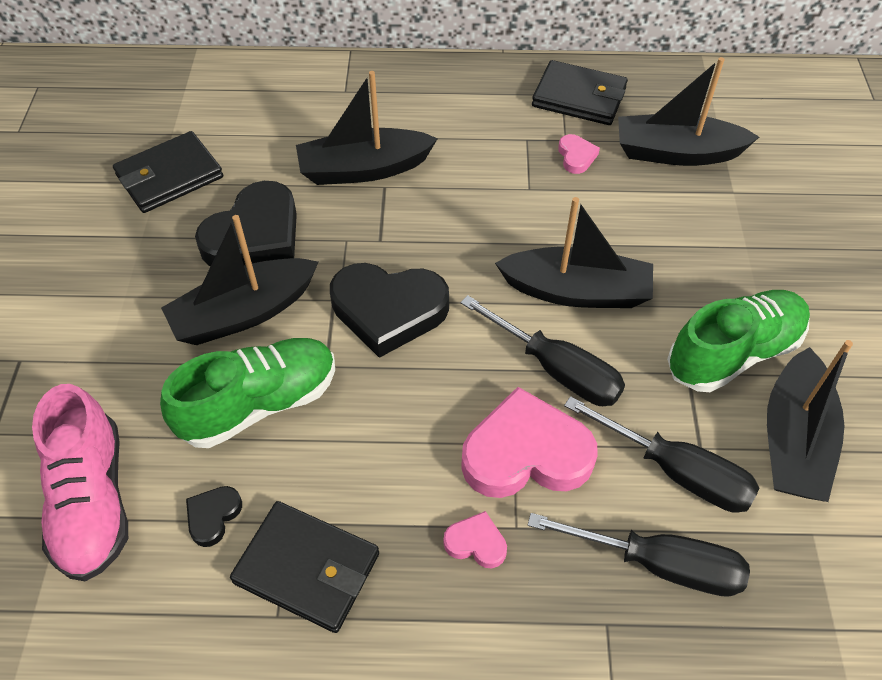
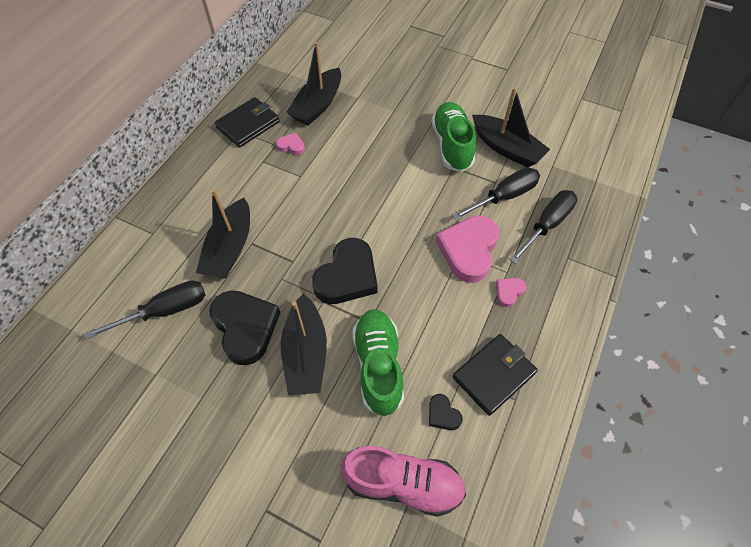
camera: 65 degrees left, 5 degrees up
black wallet [113,131,223,213] -> none
black screwdriver [460,295,625,406] -> black screwdriver moved to [85,280,205,339]
black boat [495,197,653,308] -> none

